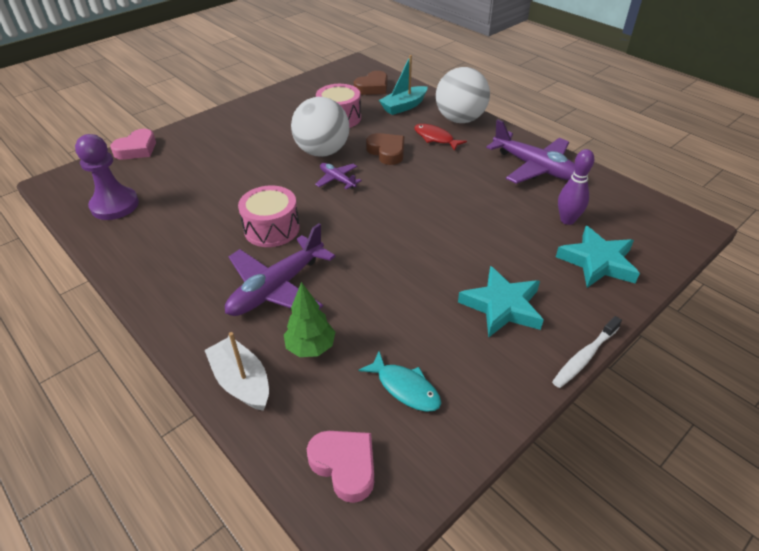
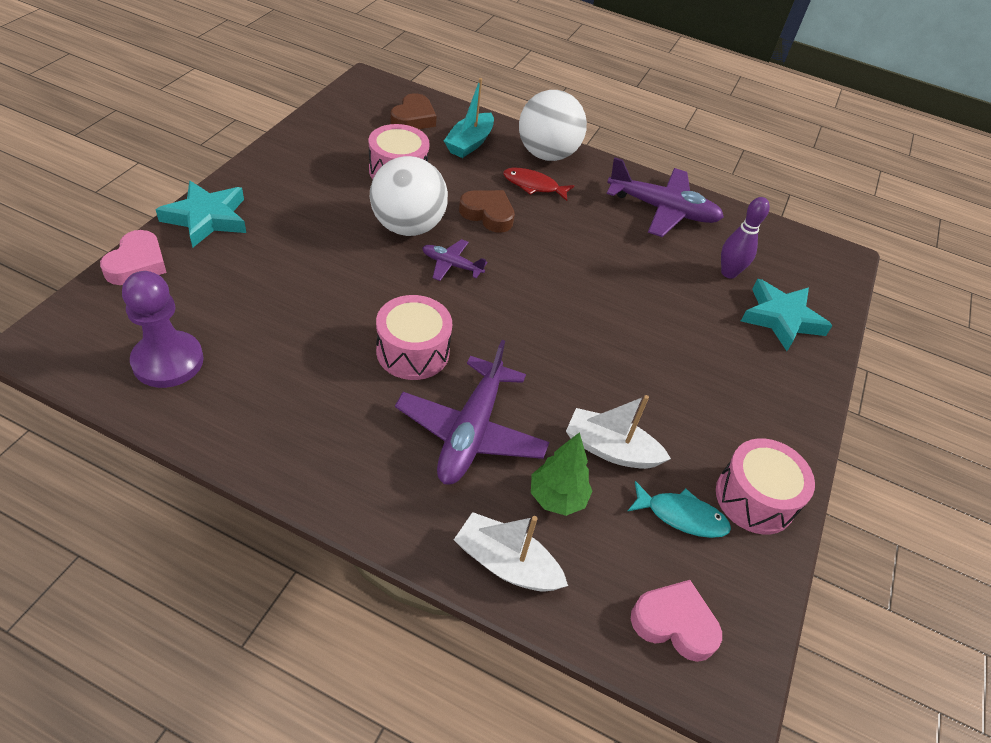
camera: 30 degrees left, 5 degrees up
turquoise star [458,266,543,338] -> turquoise star moved to [155,181,246,248]
white toothbrush [552,316,622,388] -> none
none -> white boat [566,395,671,469]
none -> pink drum [716,438,815,535]

